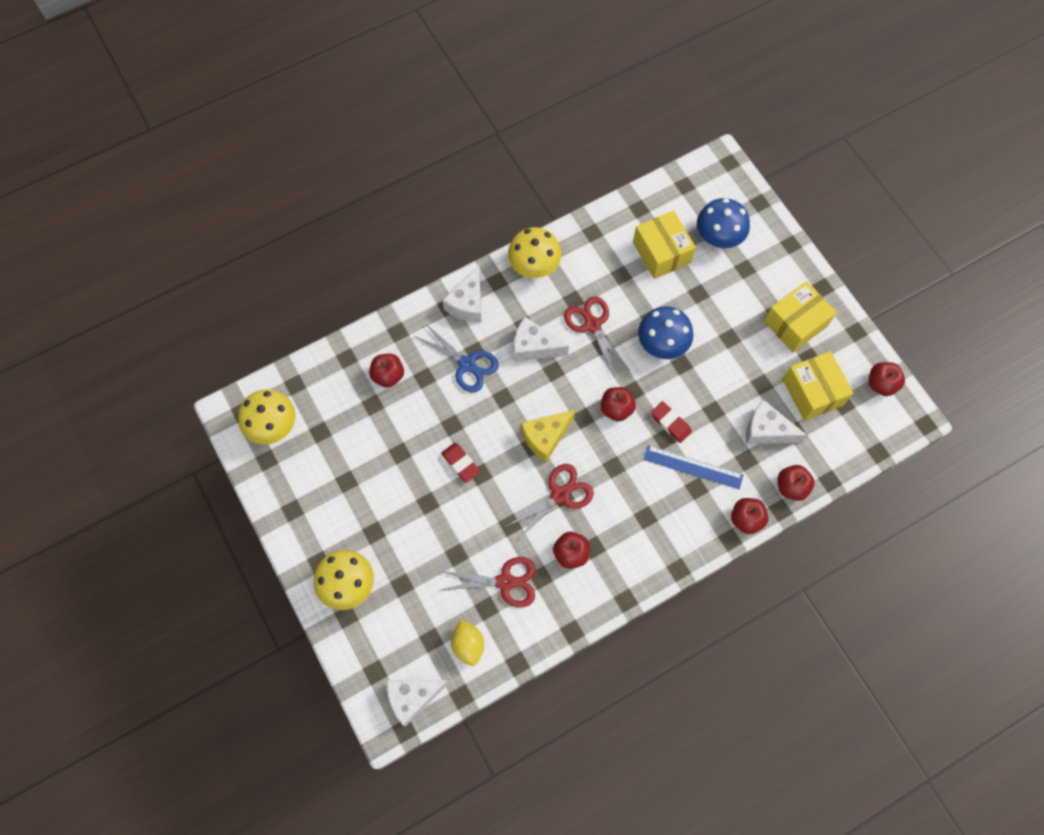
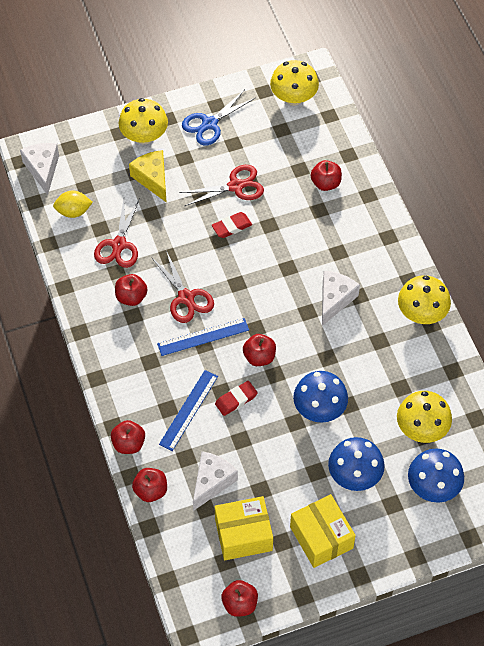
camera: 100 degrees right, 10 degrees down
blue scissors [414,323,499,392] -> blue scissors moved to [182,90,255,146]
white cheese [442,265,482,322] -> none
yellow cheese [521,410,575,462] -> yellow cheese moved to [129,150,167,203]
red scissors [564,296,630,378] -> red scissors moved to [180,165,264,206]
yellow box [633,210,696,279] -> yellow mushroom [397,391,452,443]
none -> blue ruler [157,318,249,356]
none -> blue mushroom [328,437,385,491]

